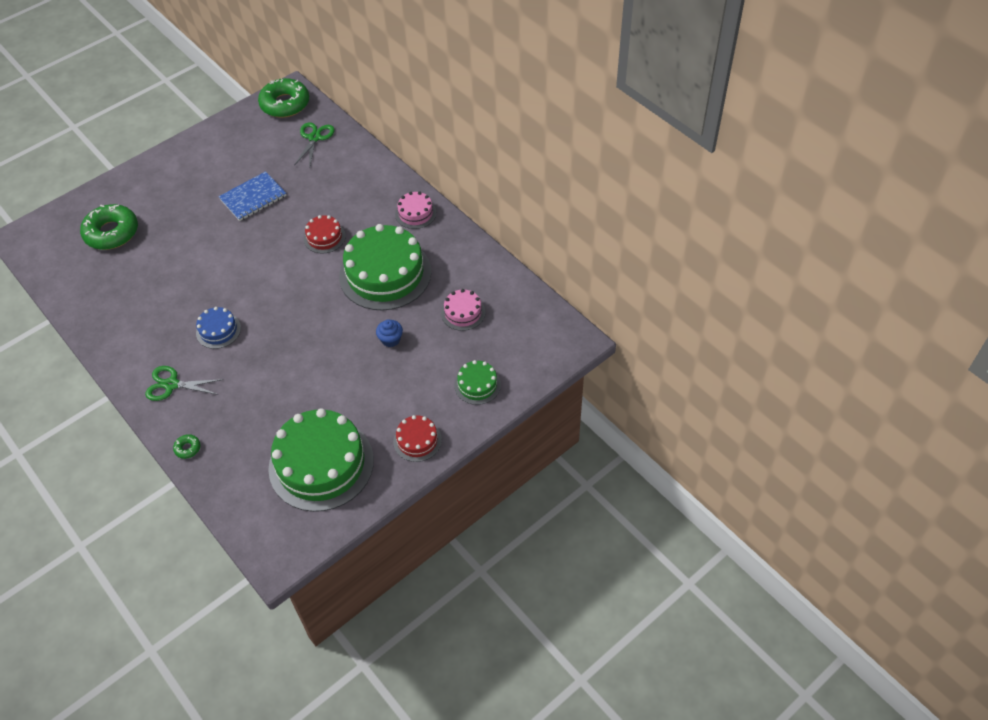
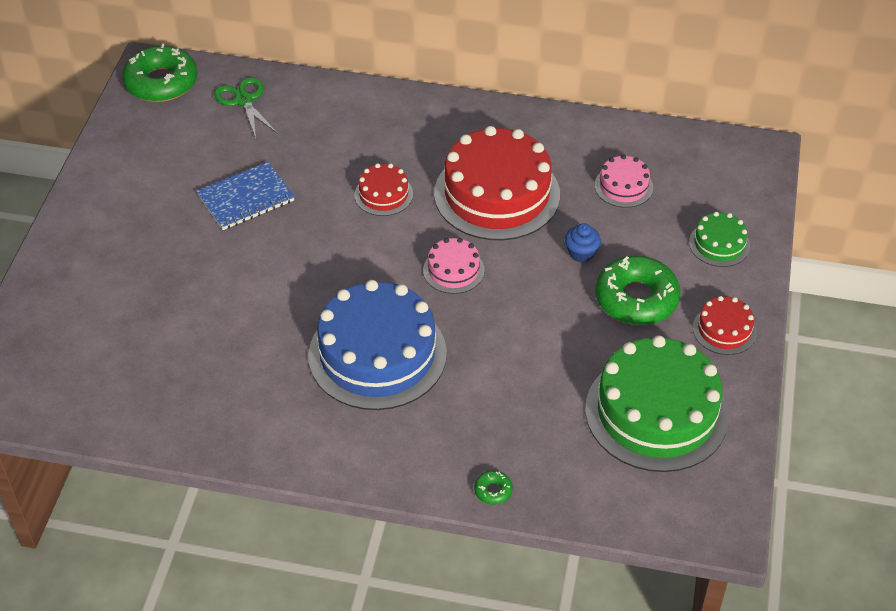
camera: 40 degrees left, 5 degrees down
green donut [80,204,138,250] -> green donut moved to [595,256,680,325]
green scissors [145,366,223,401] -> none
blue cake [196,307,241,349] -> blue cake [308,280,447,410], size x2.14
blue notebook [218,171,287,221] -> blue notebook turned 45 degrees clockwise [197,162,294,230]
green cake [339,224,431,310] -> red cake [434,126,560,240]
pink cake [395,192,436,229] -> pink cake moved to [423,238,485,294]

